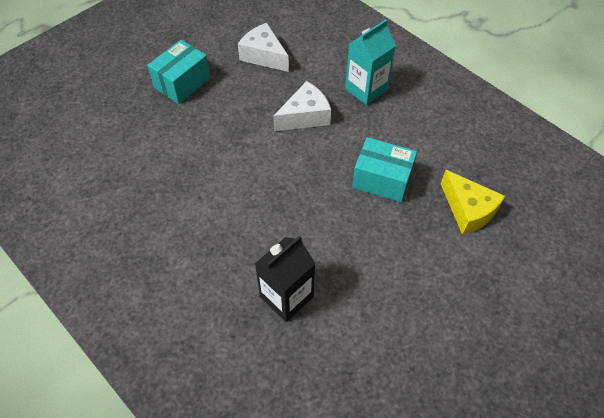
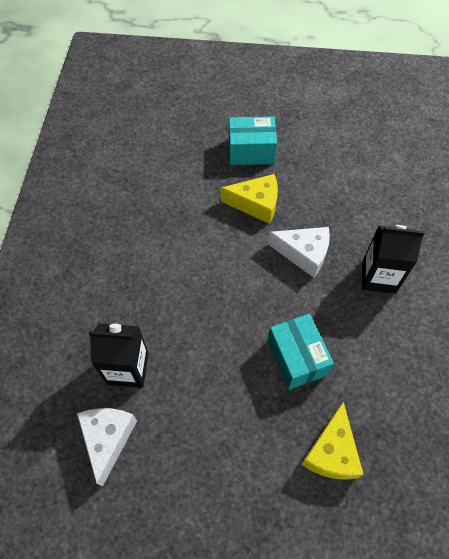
camera: 50 degrees right, 5 degrees up
white cheese [238,23,289,72] -> white cheese moved to [77,408,137,487]
turquoise carton [345,20,396,105] -> black carton [362,225,425,294]
none -> yellow cheese [221,174,278,224]

